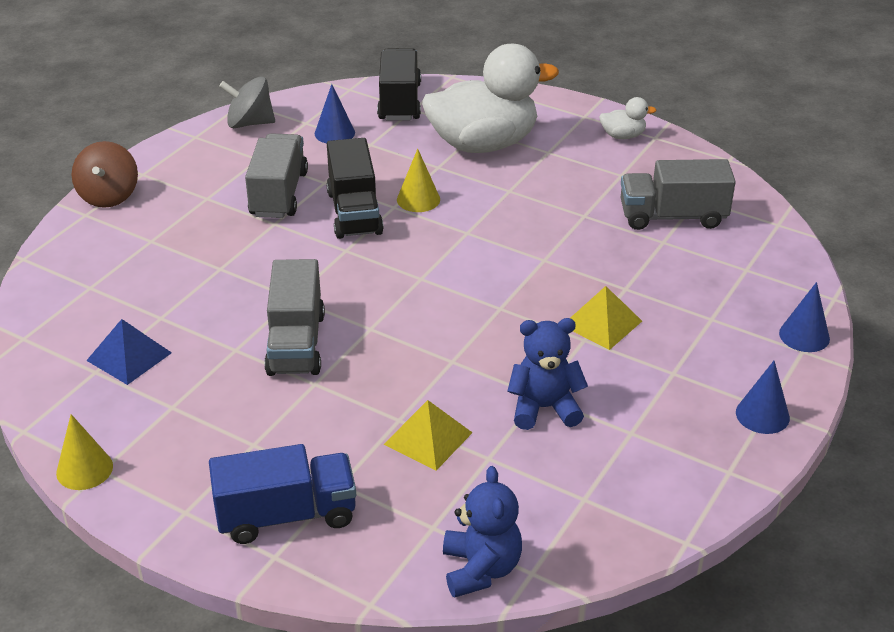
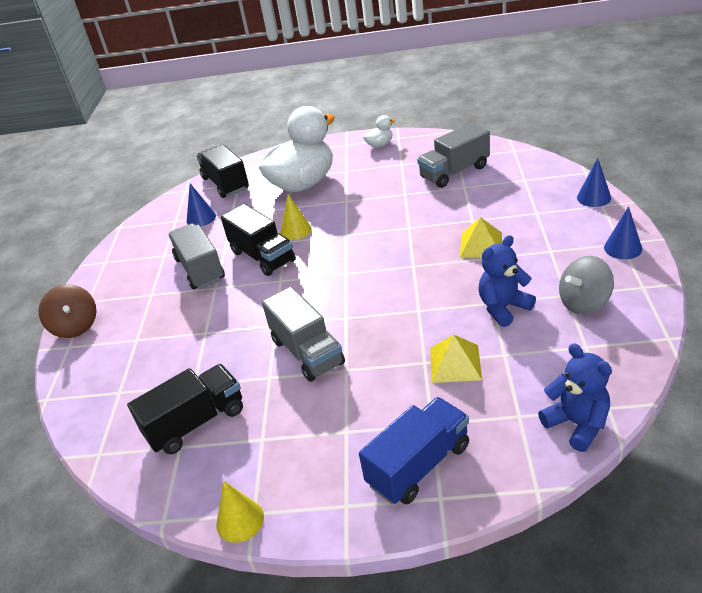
camera: 25 degrees left, 0 degrees up
blue pyramid [86,319,172,385] -> black truck [127,364,243,454]
grey spinning top [219,76,275,128] -> grey spinning top moved to [559,256,614,315]

